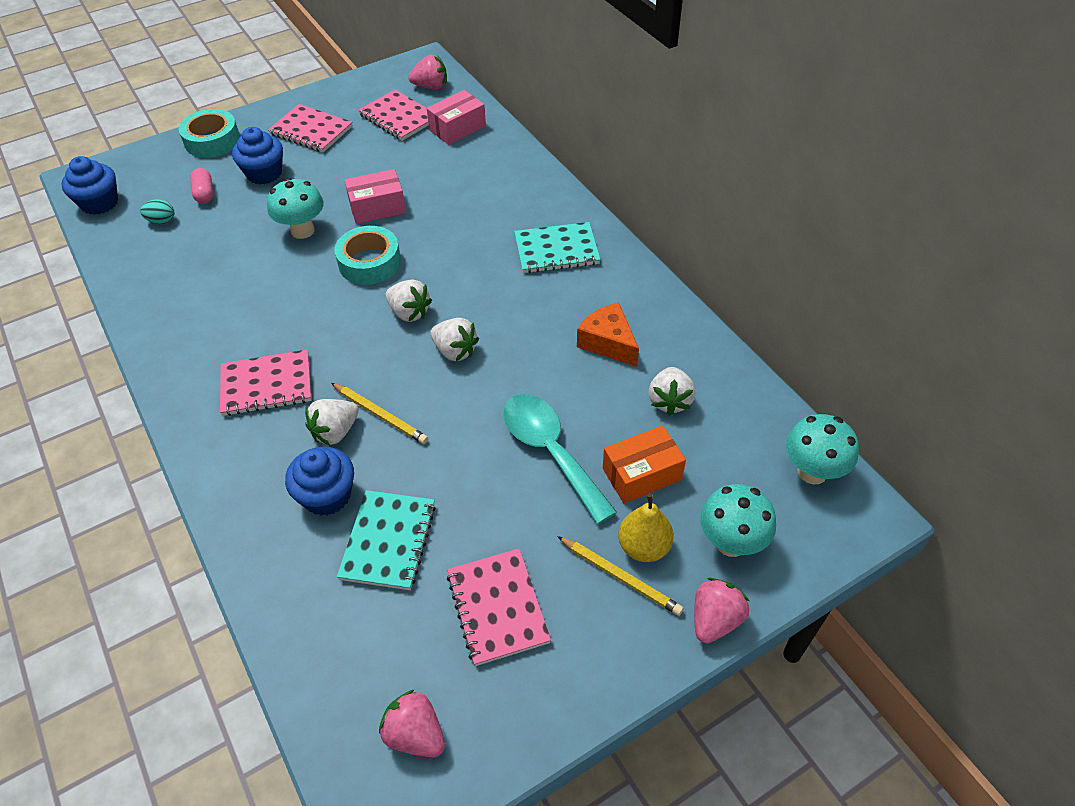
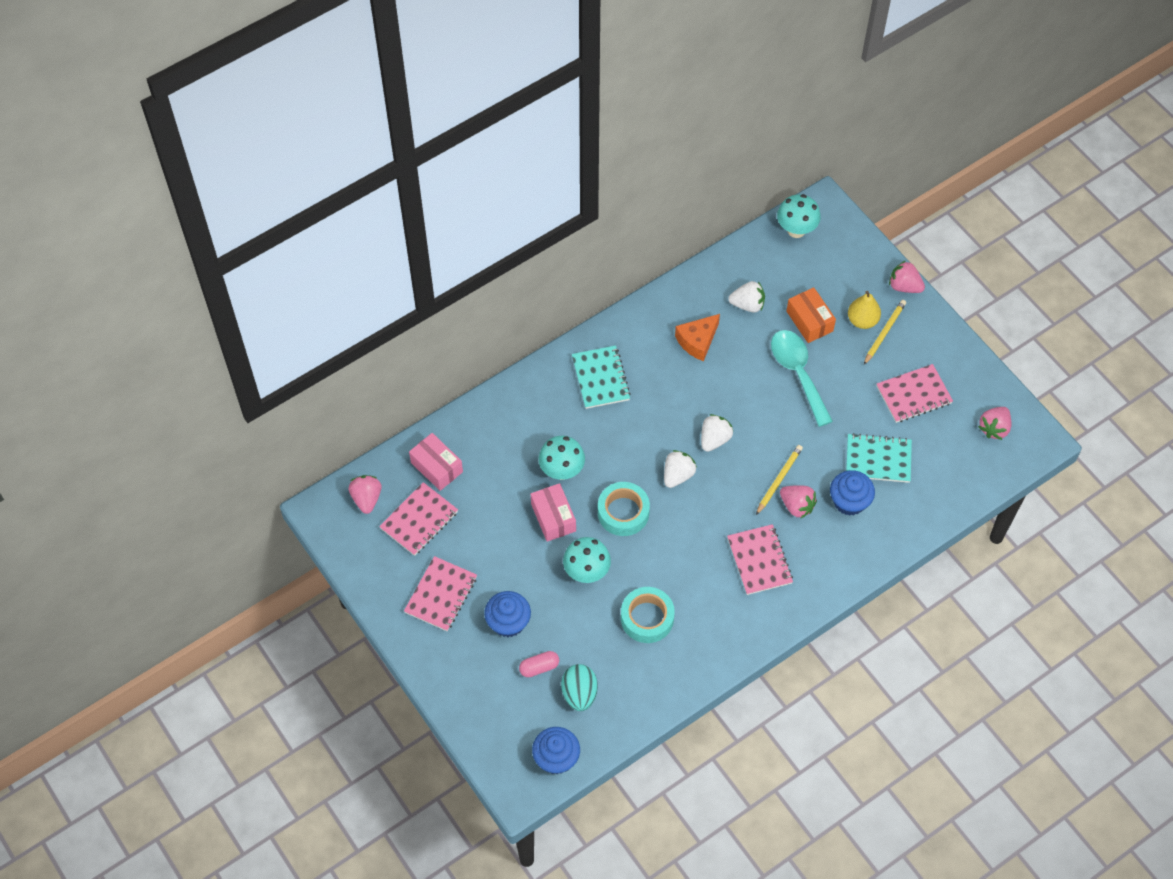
camera: 95 degrees left, 10 degrees up
turquoise egg [140,199,174,224] -> turquoise egg [561,664,598,711], size x1.65
turquoise tape [179,109,240,158] -> turquoise tape moved to [621,587,675,643]
white strawberry [305,399,359,445] -> pink strawberry [780,485,817,519]
turquoise spoon [503,394,617,524] -> turquoise spoon turned 105 degrees clockwise [771,330,833,427]
turquoise mushroom [700,484,776,557] -> turquoise mushroom moved to [539,436,585,480]

